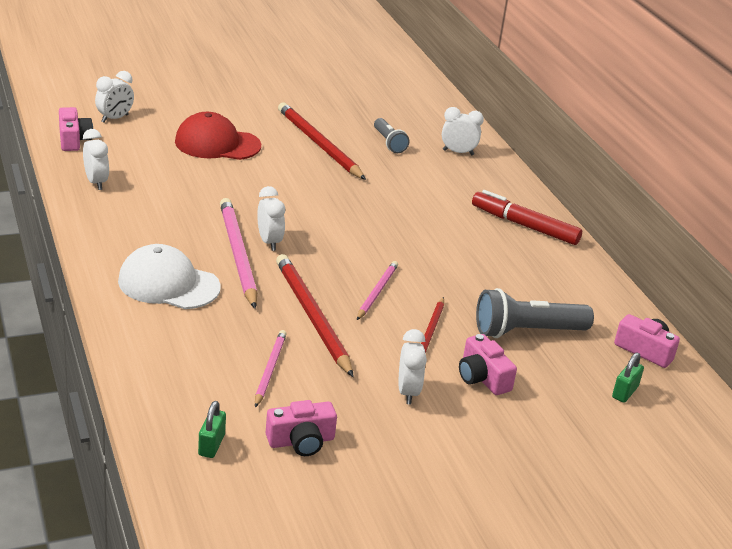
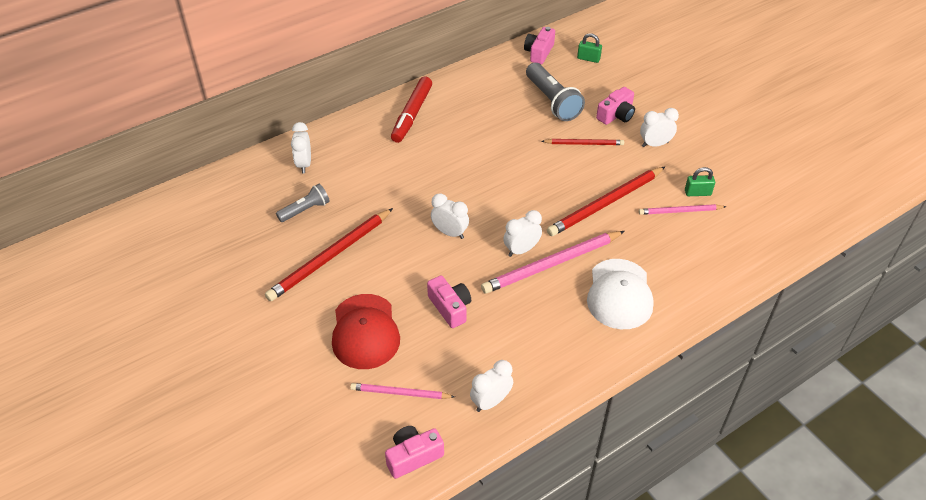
camera: 100 degrees left, 15 degrees up
white clock [95,71,134,122] -> white clock moved to [431,193,469,239]
green padlock [198,401,226,458] -> green padlock moved to [685,167,715,196]
pink camera [266,400,337,456] -> pink camera moved to [427,276,471,328]
pink pencil [357,261,398,320] -> pink pencil moved to [350,383,455,399]

